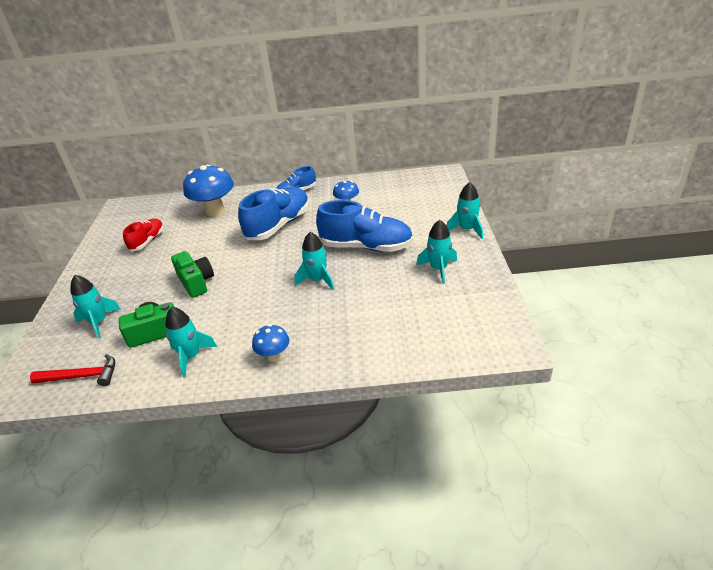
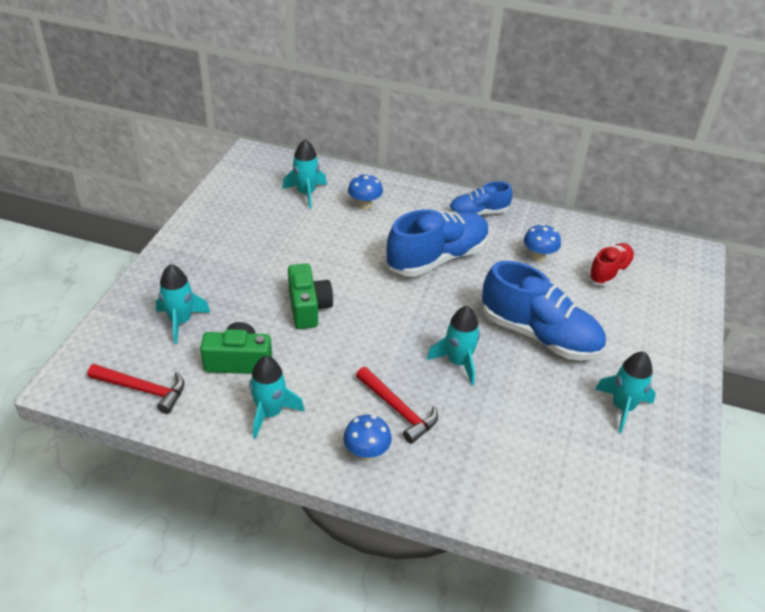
camera: 15 degrees right, 5 degrees up
red shoe [123,219,164,251] -> red shoe moved to [588,243,635,286]
blue mushroom [183,165,234,217] -> blue mushroom [348,174,383,210], size x0.52
turquoise rocket [447,182,483,239] -> turquoise rocket moved to [282,139,327,209]
none -> red hammer [356,367,438,444]

